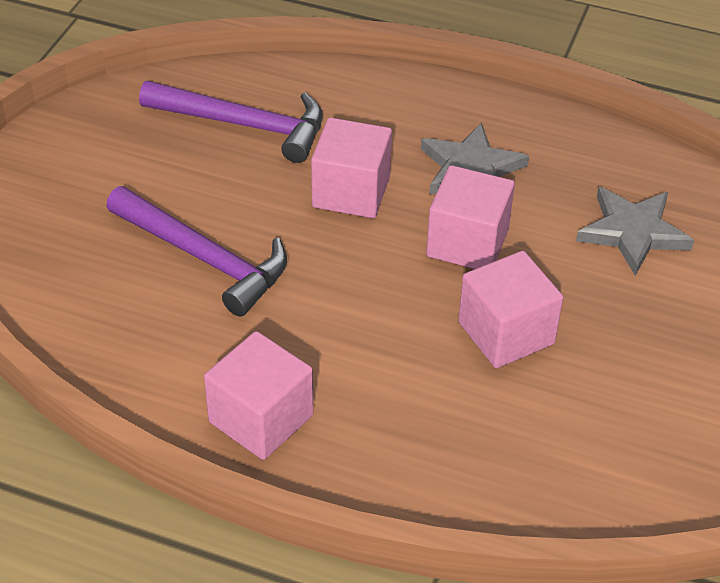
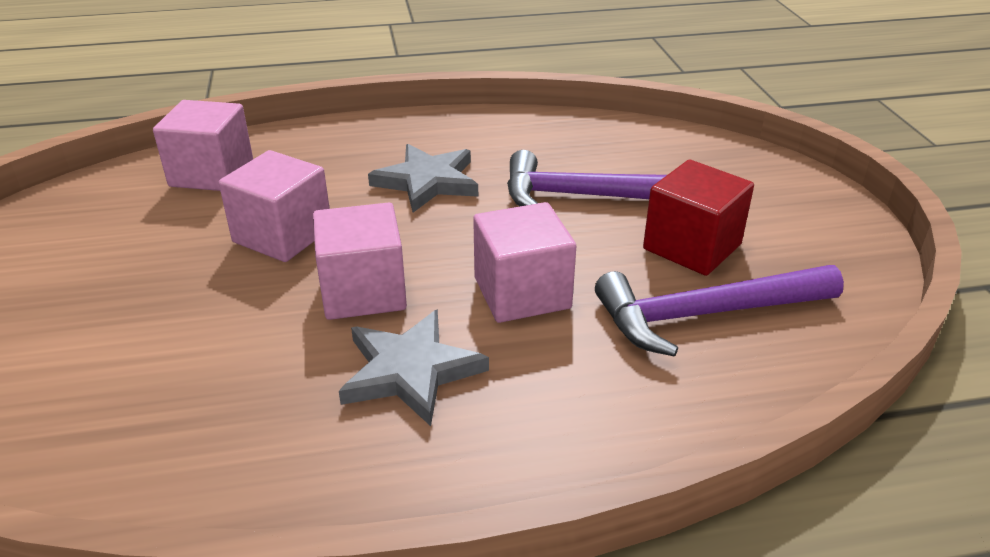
camera: 150 degrees right, 10 degrees down
pink cube [204,331,313,460] -> pink cube moved to [153,100,253,191]
grey star [576,187,694,276] -> grey star moved to [368,144,478,213]
none -> red cube [643,160,754,276]

